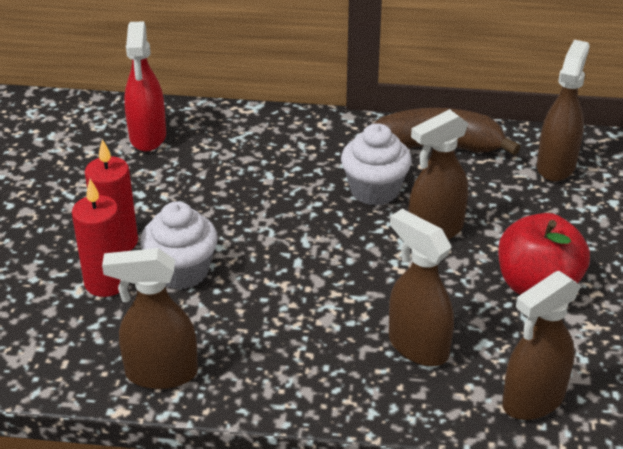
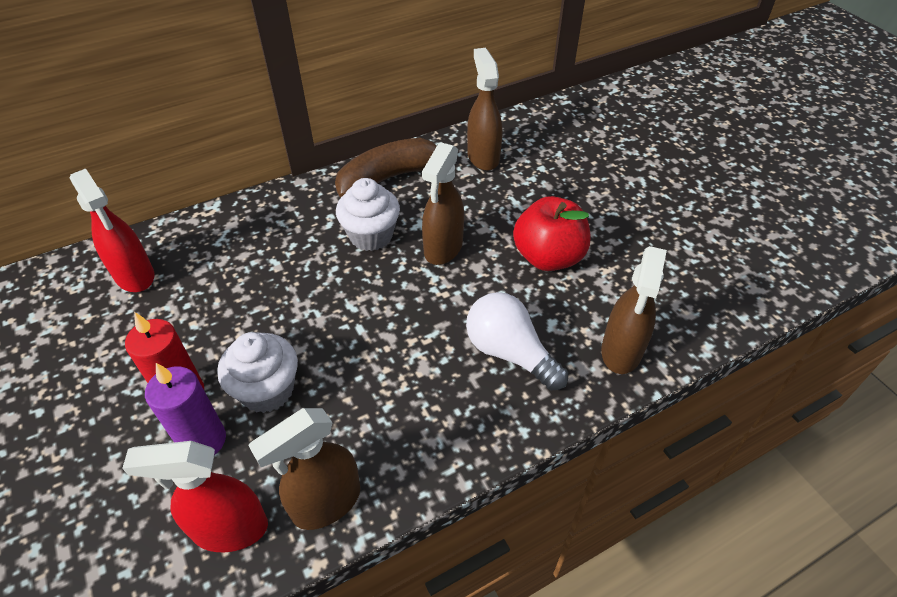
camera: 35 degrees left, 10 degrees up
red candle [72,179,124,297] -> purple candle [145,363,226,455]
brown spray bottle [389,209,454,366] -> white light bulb [466,292,568,391]
none -> red spray bottle [122,441,268,552]

